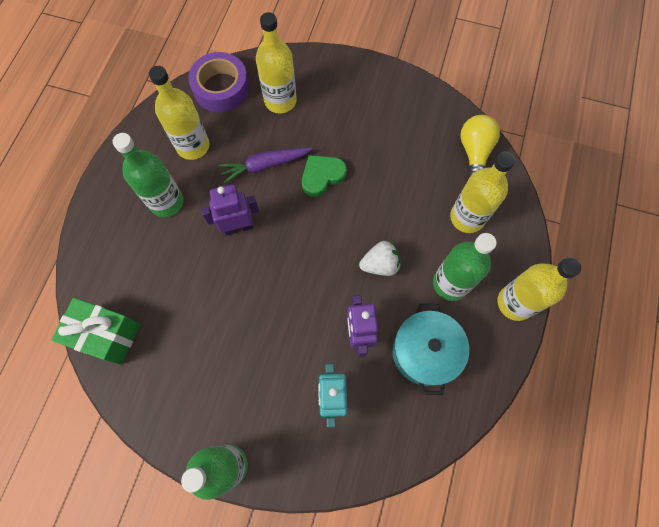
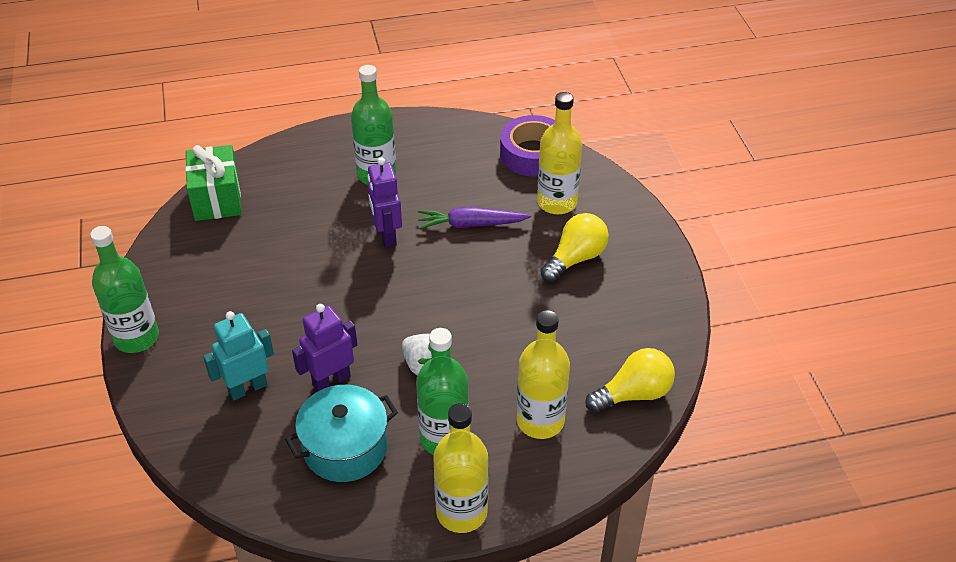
camera: 60 degrees right, 25 degrees down
yellow bottle [149,66,209,160] -> none
purple robot [201,184,259,235] -> purple robot turned 150 degrees counterclockwise [367,157,402,248]
purple carrot [219,148,313,184] -> purple carrot turned 45 degrees counterclockwise [418,207,531,229]
green heart [302,155,347,197] -> none
none -> yellow light bulb [541,213,609,282]

